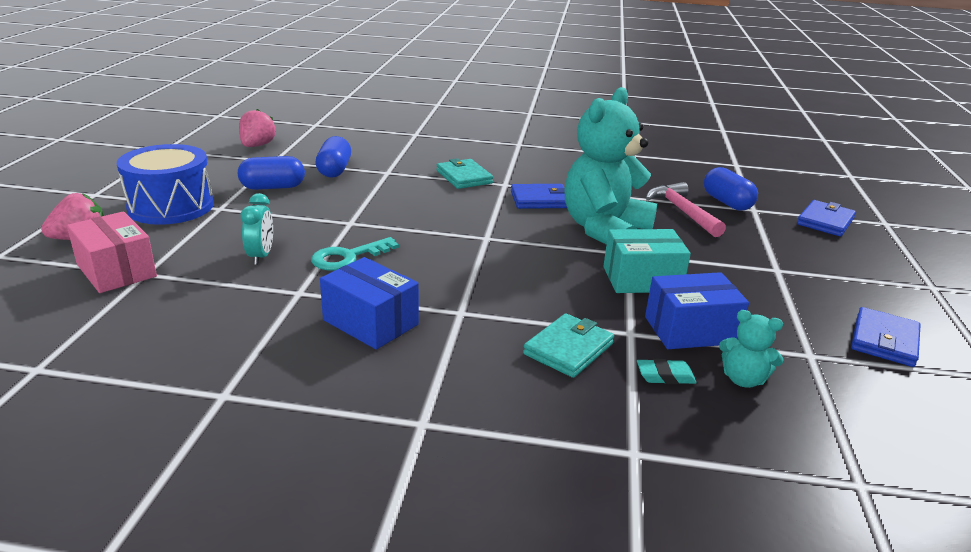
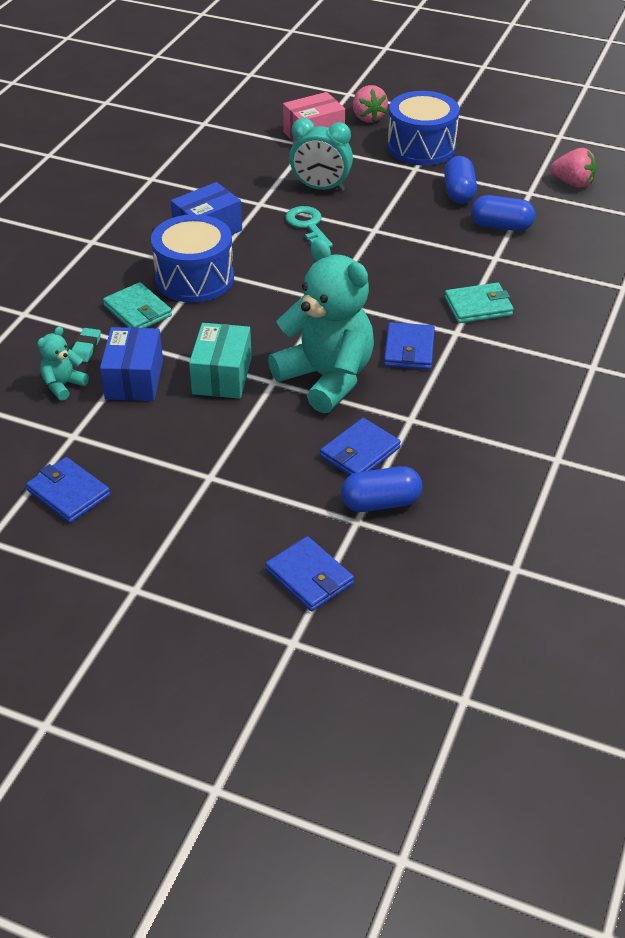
camera: 105 degrees right, 15 degrees up
turquoise clock [241,193,273,265] -> turquoise clock [289,118,353,191], size x1.51
pink hammer [646,182,726,237] -> blue wallet [320,418,401,476]
none -> blue drum [151,214,234,303]

